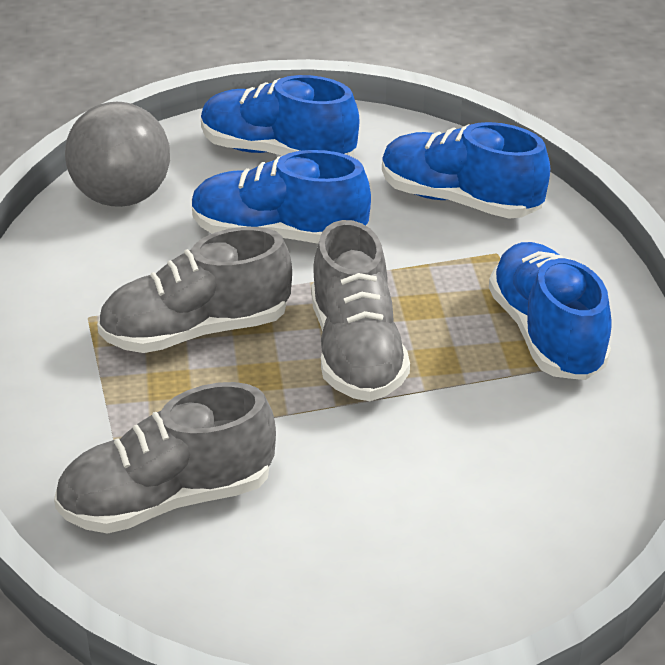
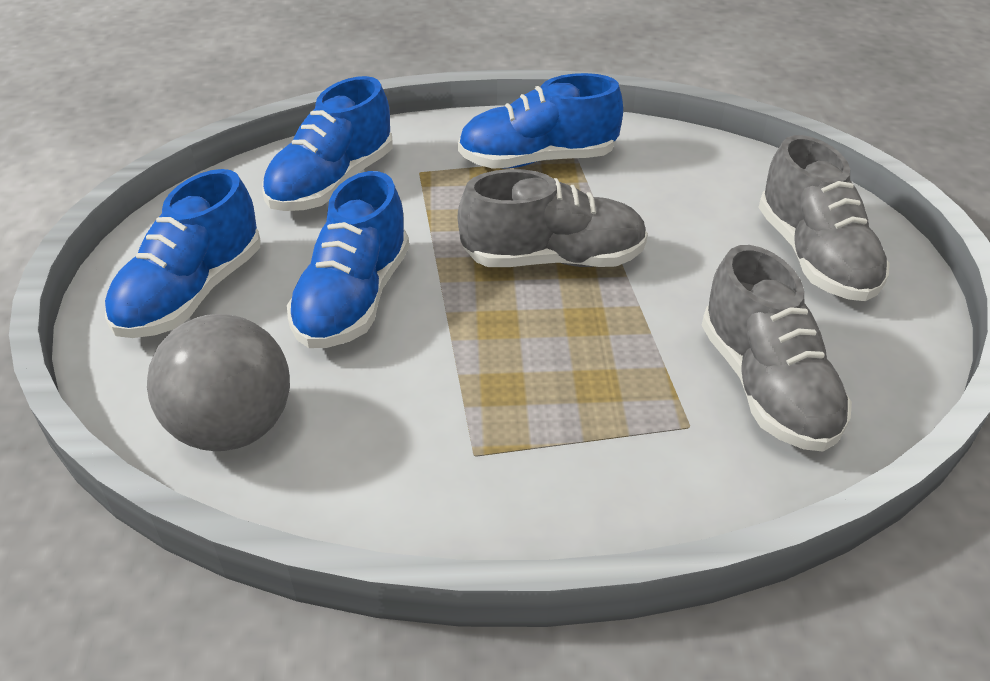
camera: 85 degrees left, 5 degrees up
grey shoe [97,227,292,353] -> grey shoe moved to [758,135,890,301]

